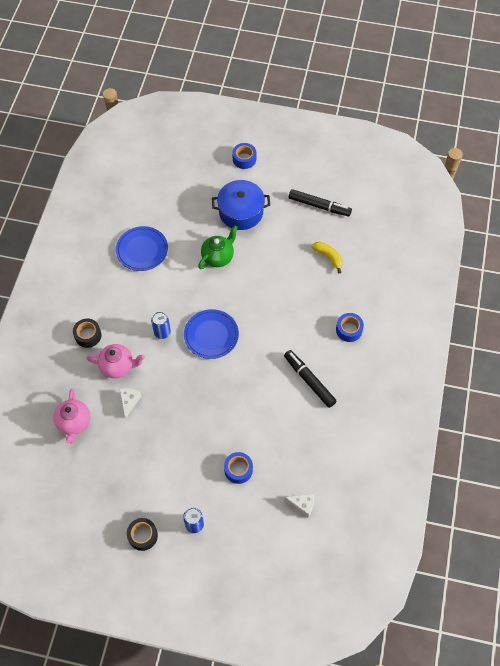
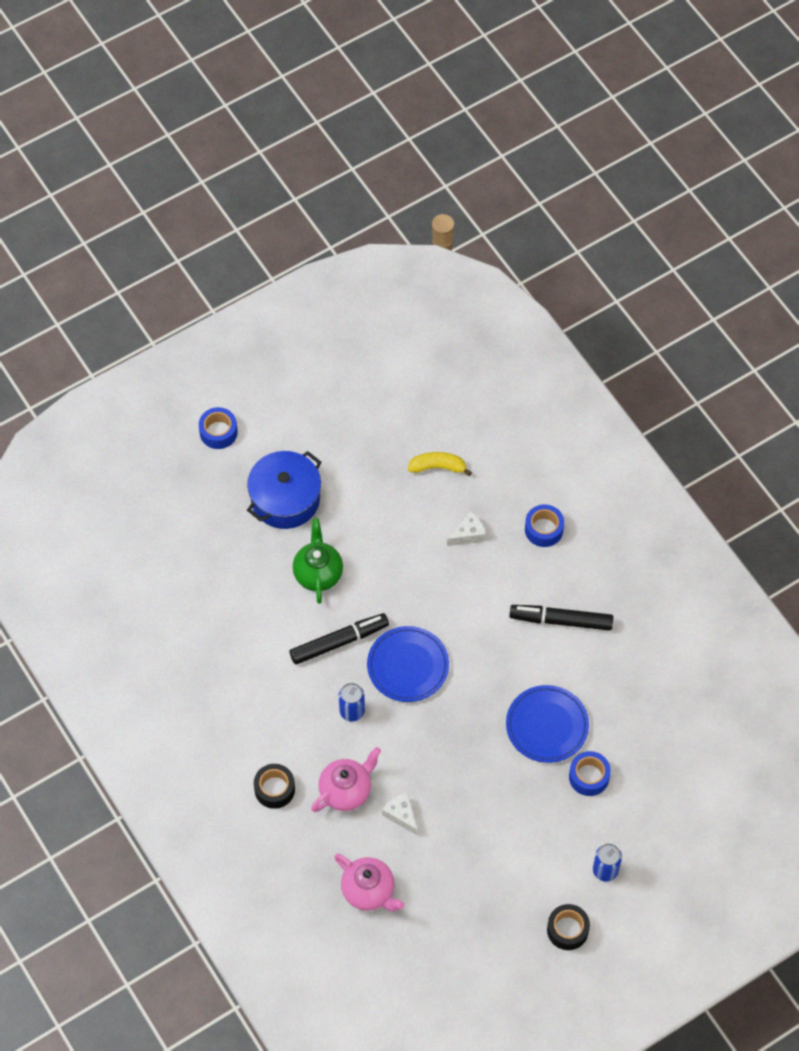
camera: 45 degrees left, 0 degrees up
blue plate [116,226,168,271] -> blue plate moved to [506,685,589,763]
white cheese [284,493,314,518] -> white cheese moved to [447,511,486,546]
black marker [289,189,352,217] -> black marker moved to [289,613,389,665]

